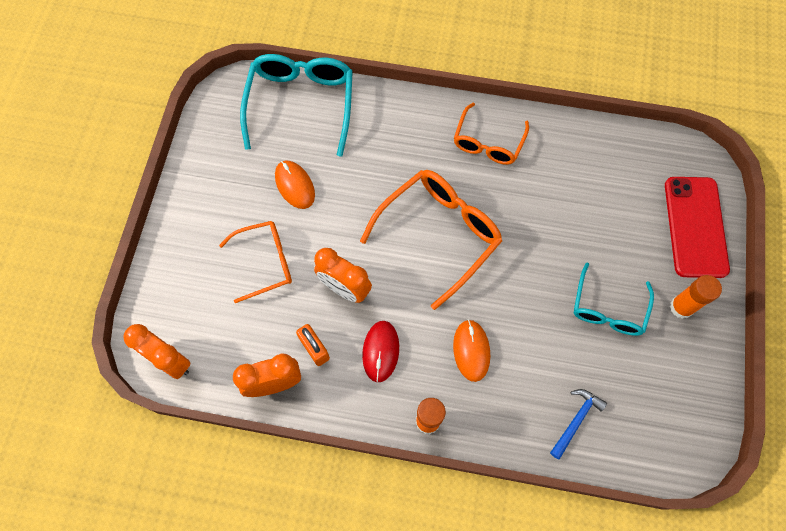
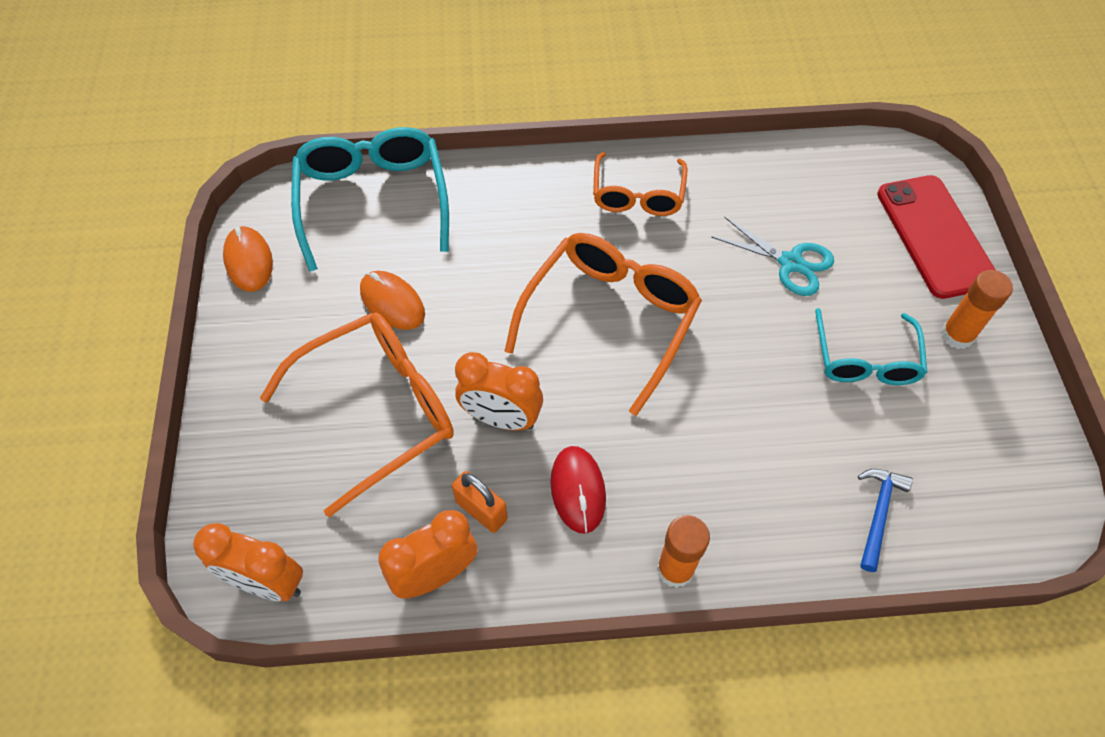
camera: 15 degrees left, 10 degrees down
orange glasses [219,221,292,303] -> orange glasses [260,313,454,517], size x1.60
orange mouse [453,319,490,382] -> orange mouse moved to [223,226,273,292]
none -> turquoise scissors [711,217,834,296]

